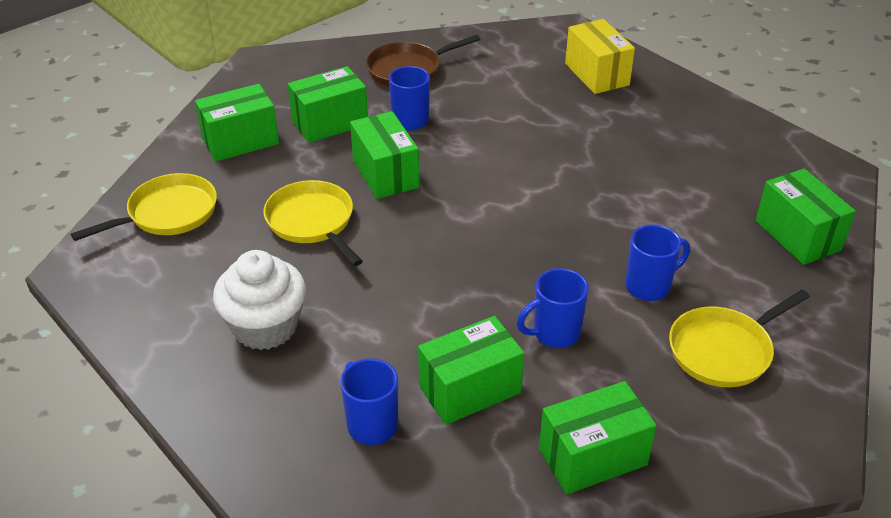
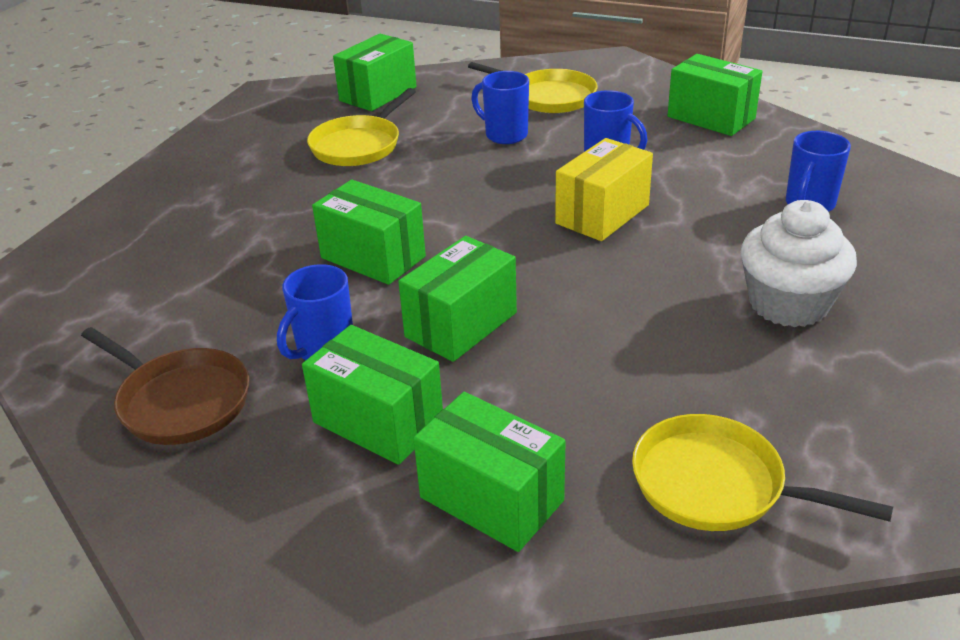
camera: 115 degrees left, 5 degrees down
yellow pan [264,180,363,266] -> yellow pan moved to [307,88,416,166]
green box [418,316,524,425] -> green box moved to [312,180,426,285]
yellow box [565,19,635,94] -> yellow box moved to [555,138,653,241]

